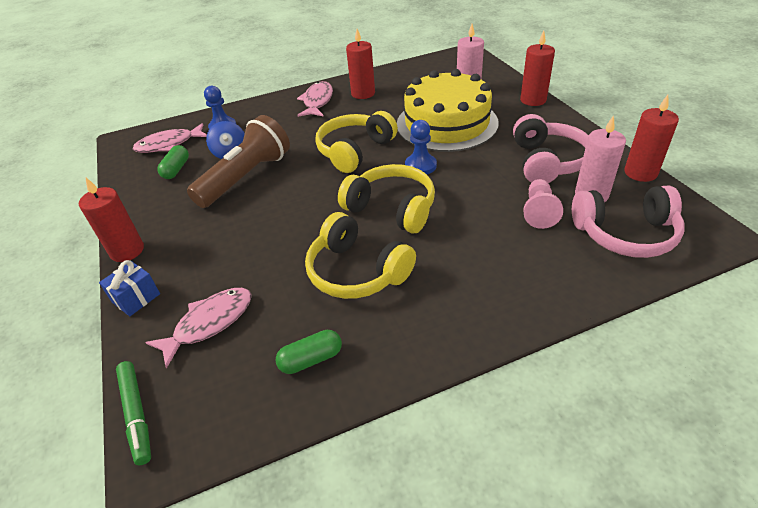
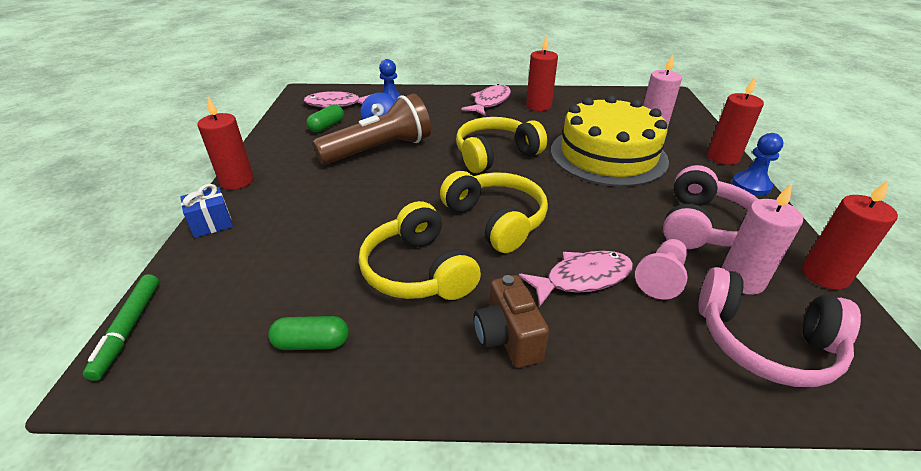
camera: 20 degrees right, 5 degrees down
pink fish [145,288,252,369] -> pink fish moved to [519,251,633,306]
blue pawn [405,120,437,174] -> blue pawn moved to [732,133,784,196]
none -> brown camera [474,275,549,368]

